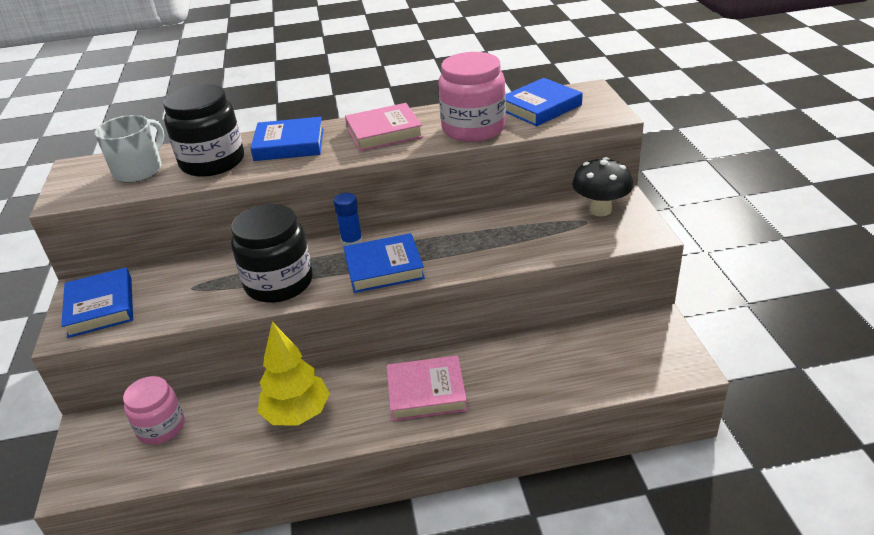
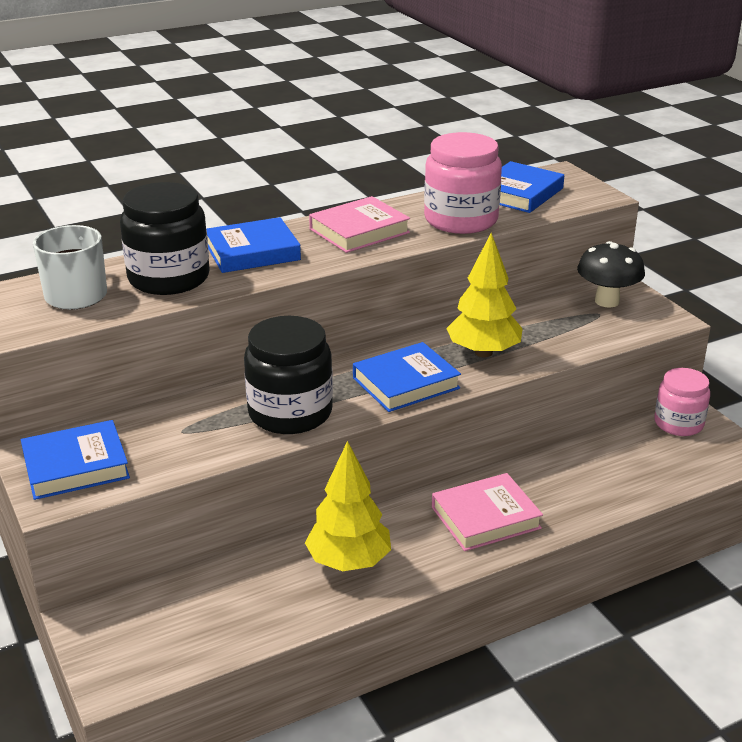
camera: 20 degrees left, 5 degrees down
blue book [61,268,133,338] -> blue book turned 75 degrees counterclockwise [21,420,130,500]
pink jar [123,376,185,445] -> pink jar moved to [654,368,710,436]
blue glue stick [334,193,363,247] -> none
none -> yellow tree [446,233,523,357]

